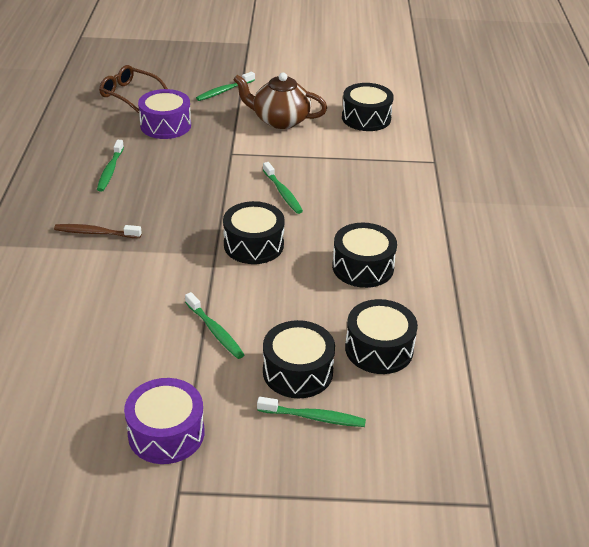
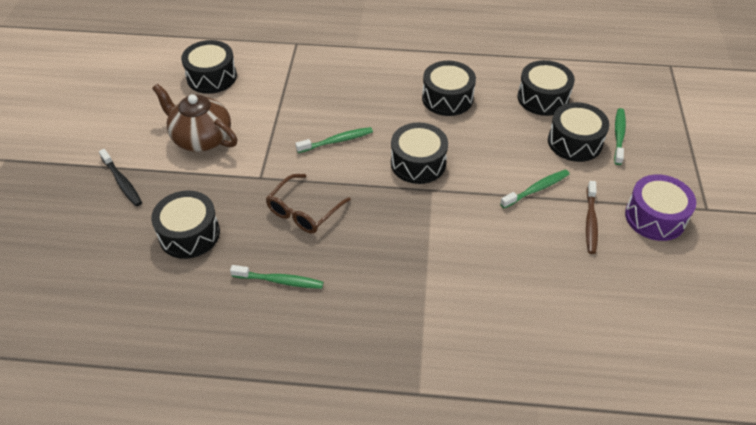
camera: 85 degrees left, 10 degrees up
brown toothbrush [54,224,142,238] -> brown toothbrush moved to [586,181,598,254]
brown glasses [99,65,168,113] -> brown glasses moved to [266,174,351,234]
purple drum [138,89,191,139] -> black drum [151,190,220,259]
green toothbrush [196,72,255,101] -> black toothbrush [99,149,142,207]
brown teapot [233,73,327,129] -> brown teapot turned 105 degrees clockwise [152,84,237,152]

